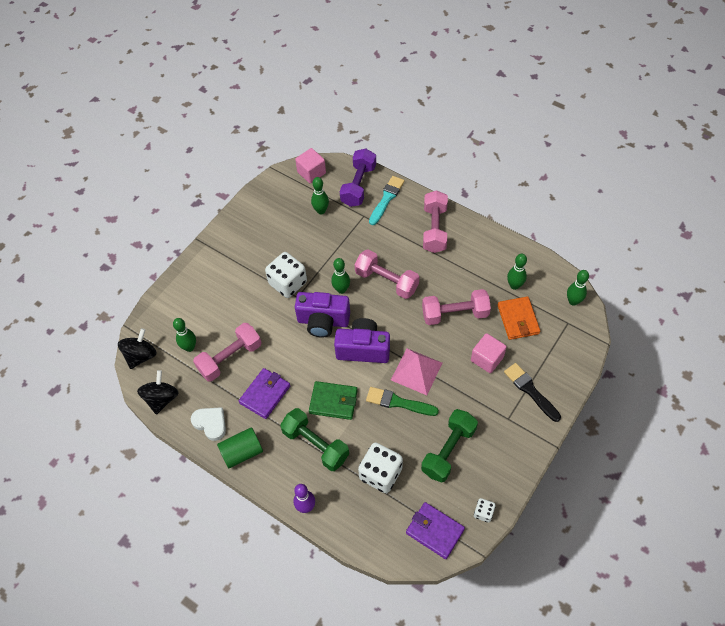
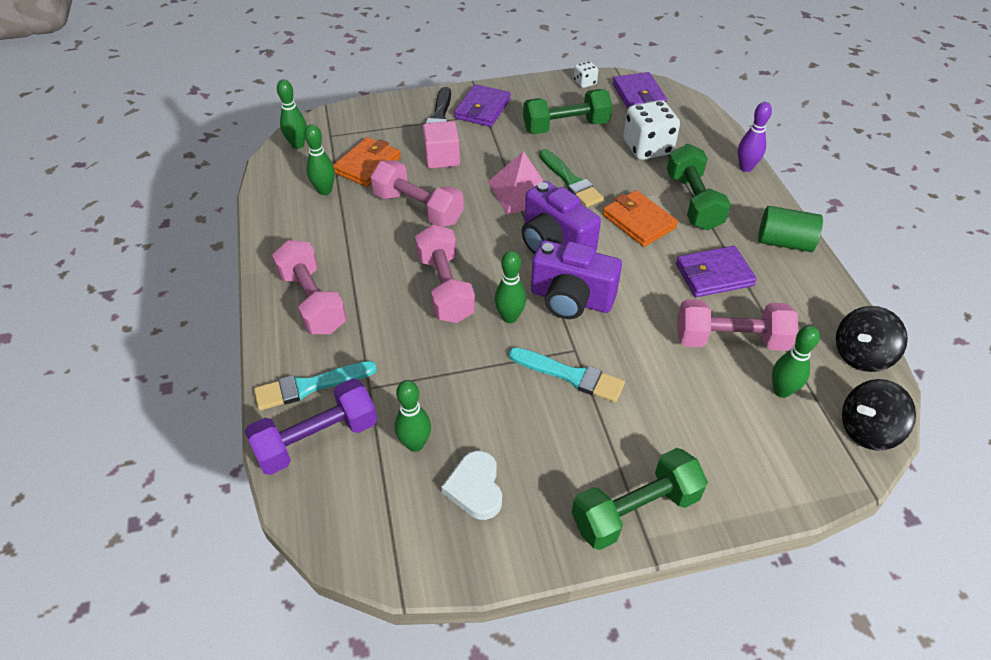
camera: 140 degrees left, 10 degrees down
white heart [191,407,226,441] -> white heart moved to [441,450,502,520]
white dice [265,252,307,298] -> turquoise brush [509,347,625,402]
pink cube [295,148,326,183] -> none
purple camera [295,292,350,337] -> purple camera turned 150 degrees clockwise [531,240,622,319]
green wallet [309,381,358,420] -> orange wallet [603,190,678,247]
pink dumbbell [423,190,448,253] -> pink dumbbell turned 75 degrees counterclockwise [272,240,347,334]
none -> purple wallet [454,84,511,127]
none -> green dumbbell [572,448,708,550]

